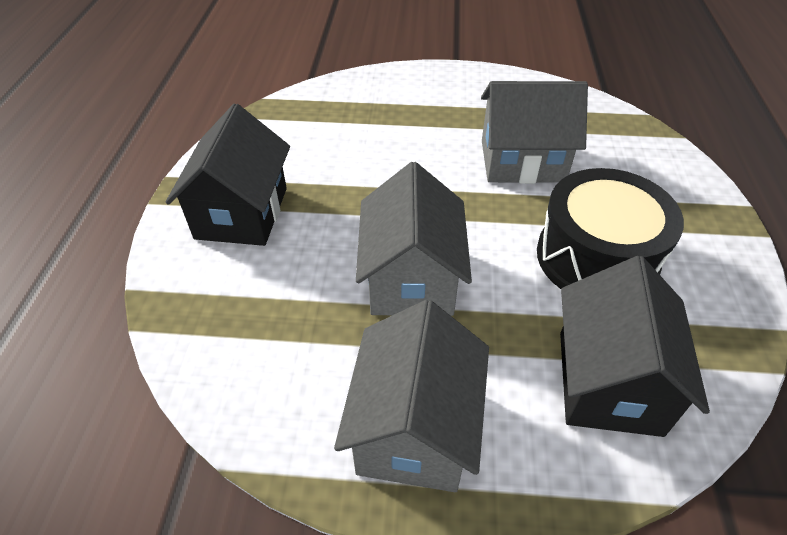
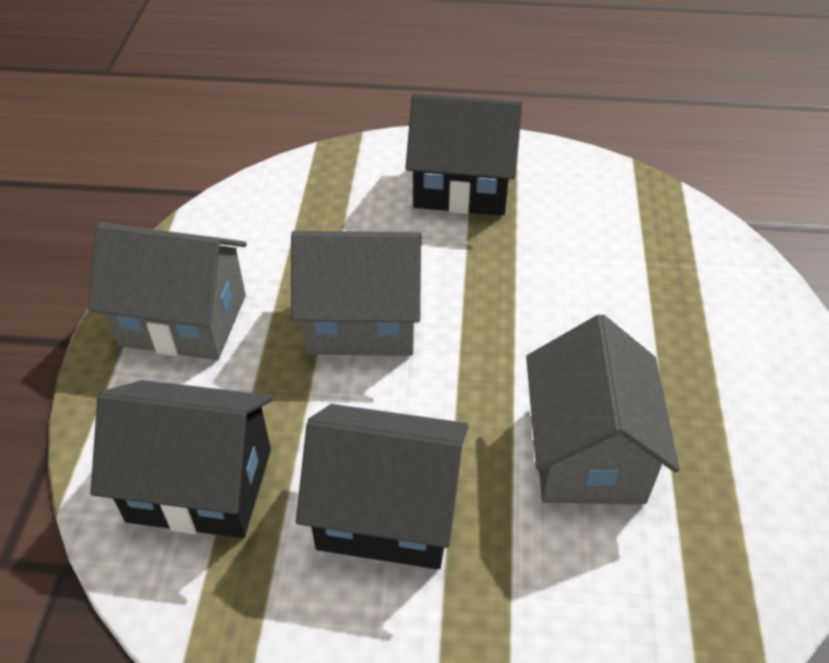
camera: 90 degrees right, 0 degrees up
black drum [537,168,684,289] -> black house [296,404,469,569]

